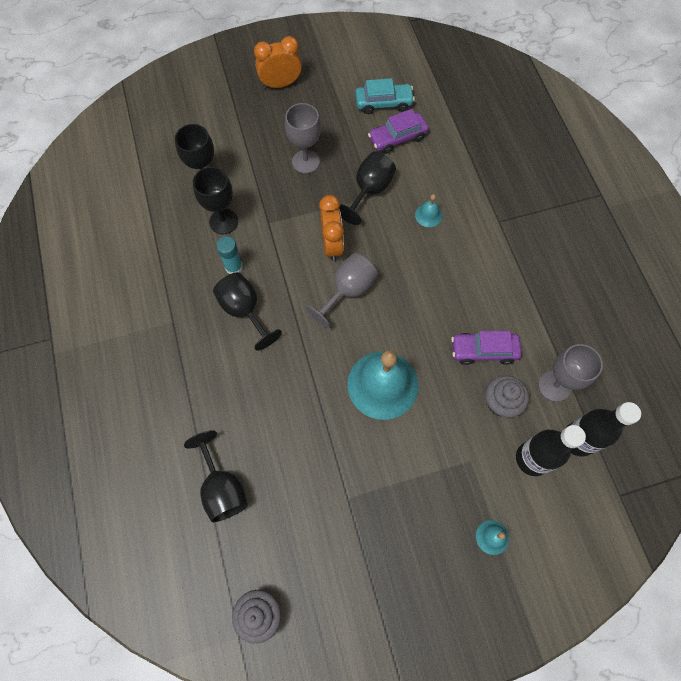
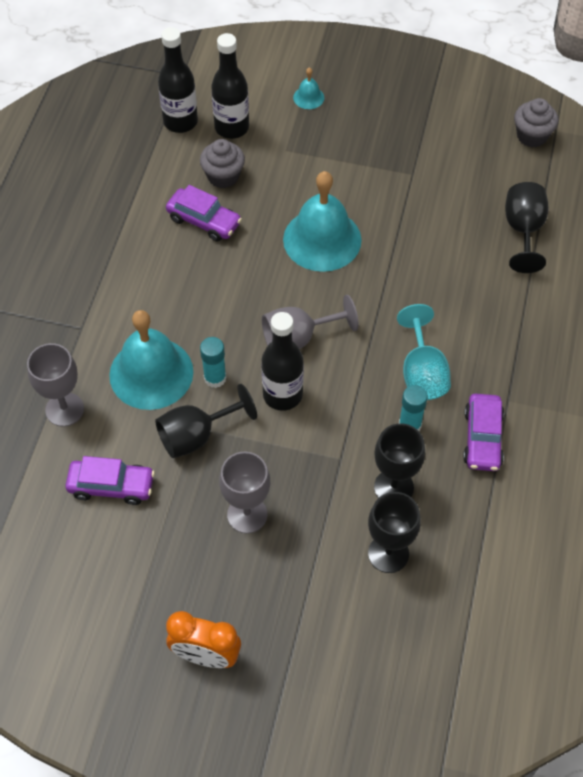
camera: 150 degrees left, 10 degrees down
black goblet [213,272,282,351] -> turquoise goblet [397,304,451,400]
orange clock [319,195,344,262] -> black bottle [261,312,304,411]
turquoise car [355,78,415,114] -> none
turquoise bell [415,194,442,227] -> turquoise bell [109,310,193,410], size x2.33
grey goblet [538,344,603,402] -> grey goblet moved to [27,343,84,427]
none -> turquoise glue stick [200,337,227,388]
none -> purple car [463,394,504,471]

